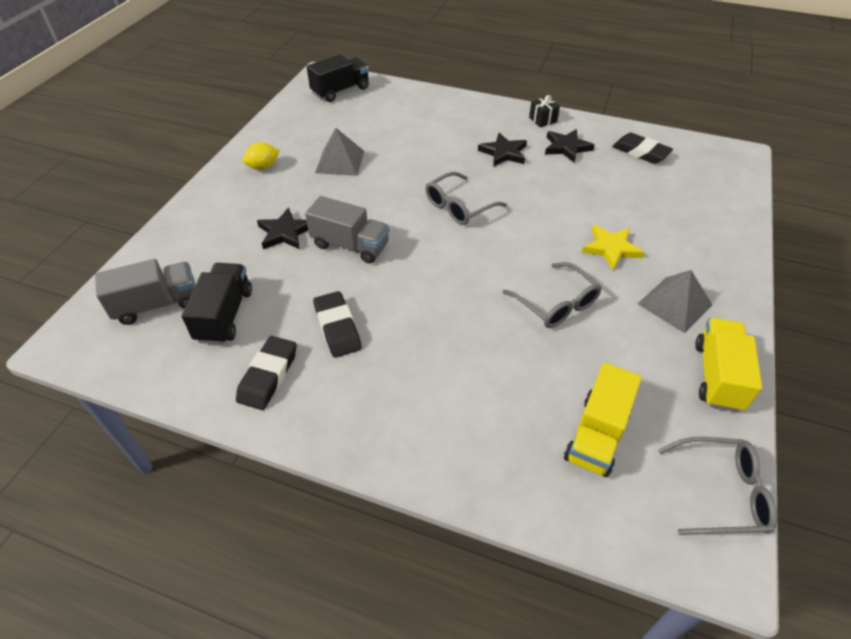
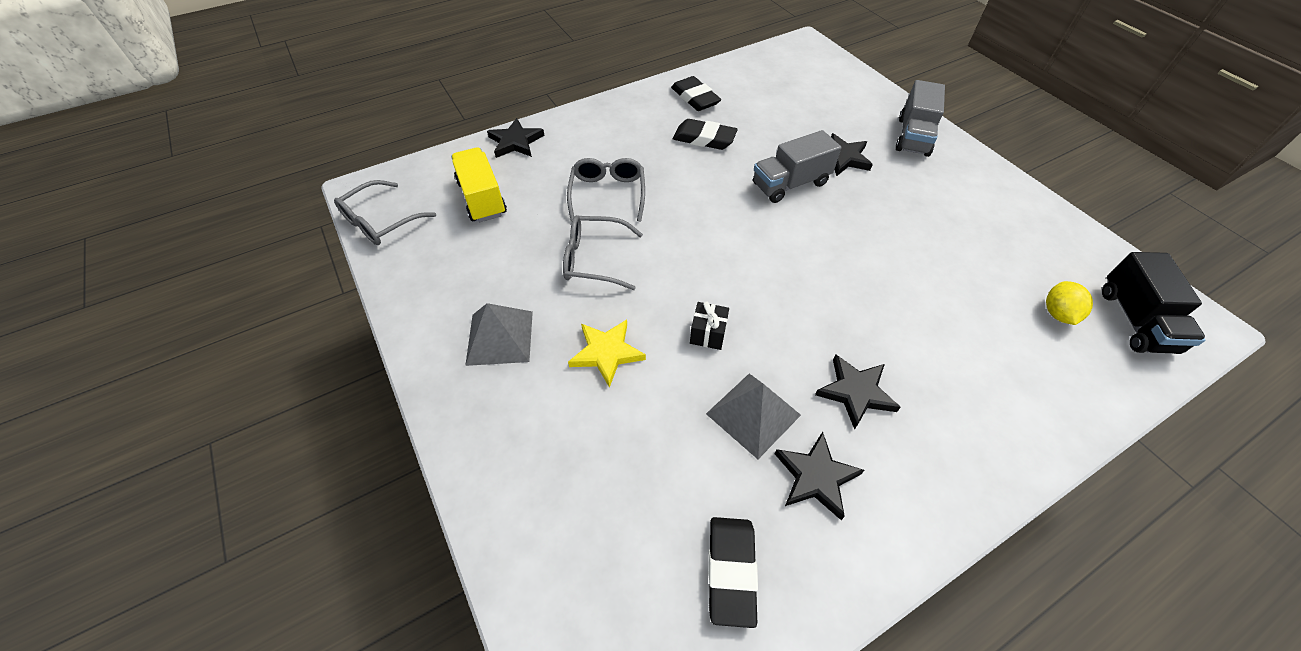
camera: 130 degrees right, 5 degrees up
grey truck [95,259,195,325] -> grey truck moved to [896,80,945,157]
black truck [182,263,252,345] -> none
yellow lemon [242,142,280,170] -> yellow lemon moved to [1046,281,1093,325]
grey pyramid [315,128,364,176] -> grey pyramid moved to [706,374,801,459]
grey glasses [426,172,507,225] -> grey glasses moved to [567,158,645,222]
black gift [529,95,560,127] -> black gift moved to [690,301,729,350]
black eraser [612,133,673,164] -> black eraser turned 75 degrees counterclockwise [708,517,758,628]
yellow truck [695,318,762,412] -> none
none -> black star [487,118,545,158]

